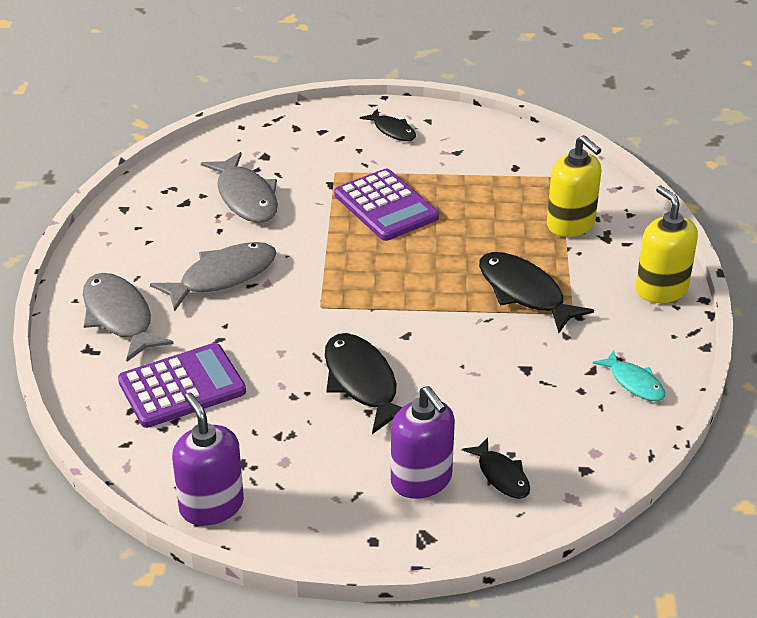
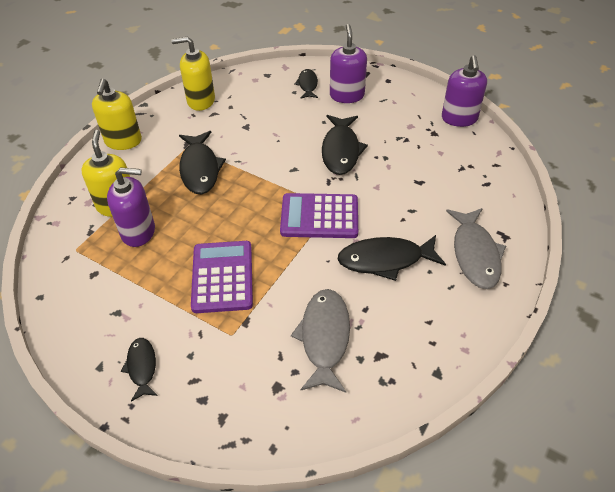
camera: 150 degrees left, 10 degrees up
purple calculator [118,343,246,428] -> purple calculator moved to [280,193,358,238]
grey fish [150,242,276,312] -> black fish [337,235,446,281]
turquoise fish [593,350,665,401] -> yellow soap dispenser [172,37,215,111]
none -> purple soap dispenser [107,167,155,247]

